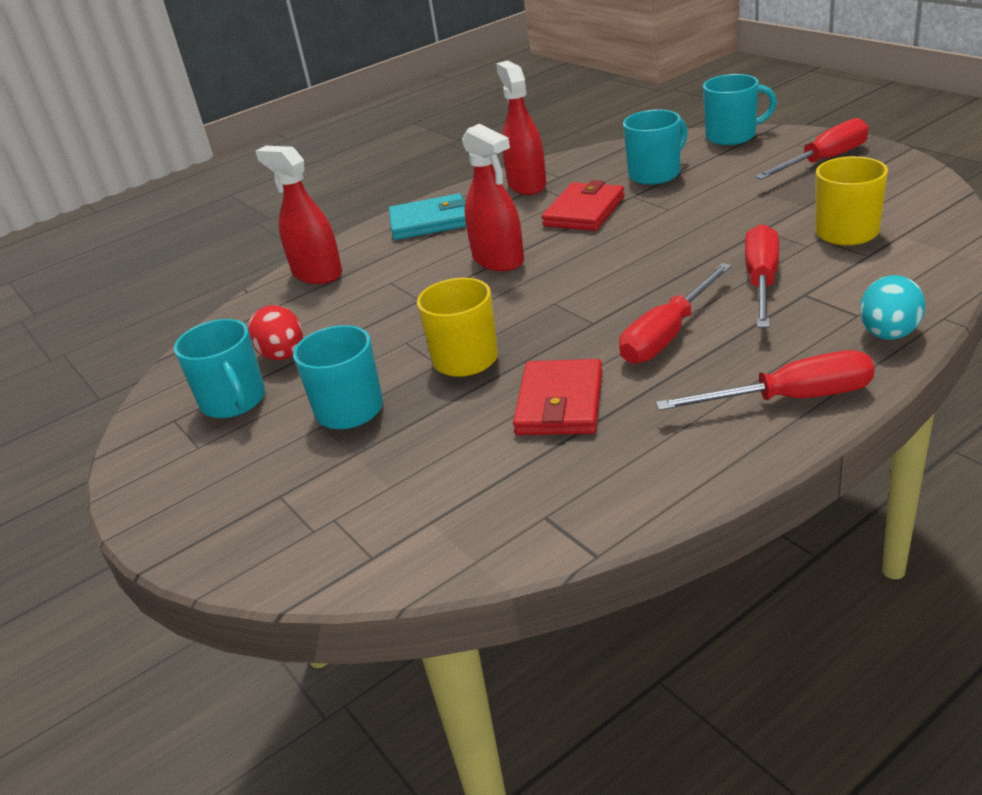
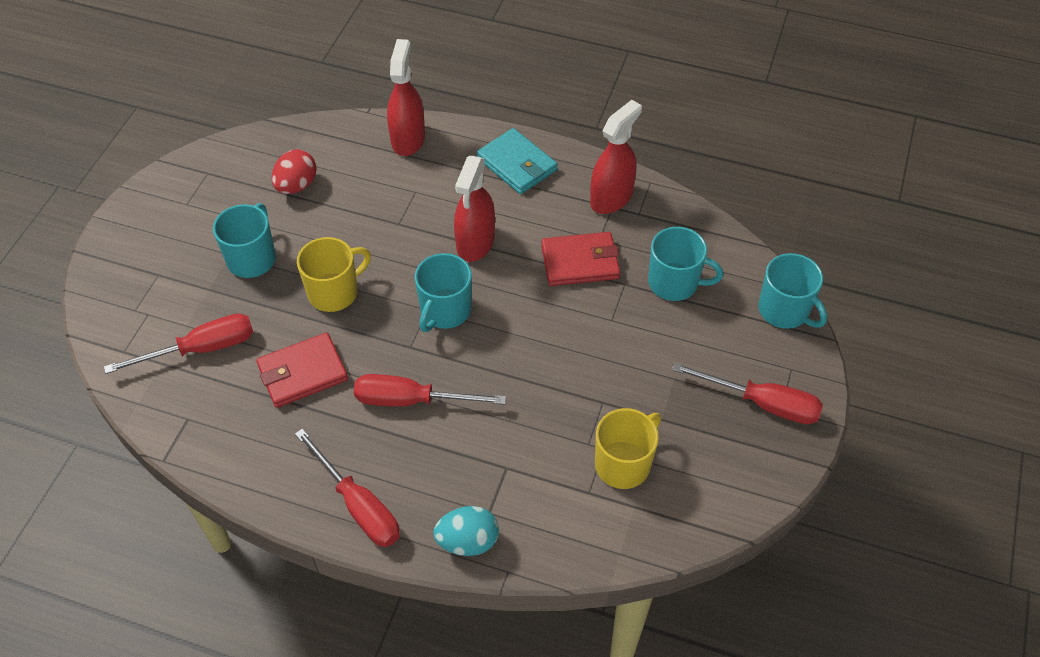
camera: 50 degrees right, 20 degrees up
turquoise mug [174,319,265,418] -> turquoise mug moved to [415,253,472,332]
red screwdriver [745,224,779,328] -> red screwdriver moved to [104,314,253,374]

